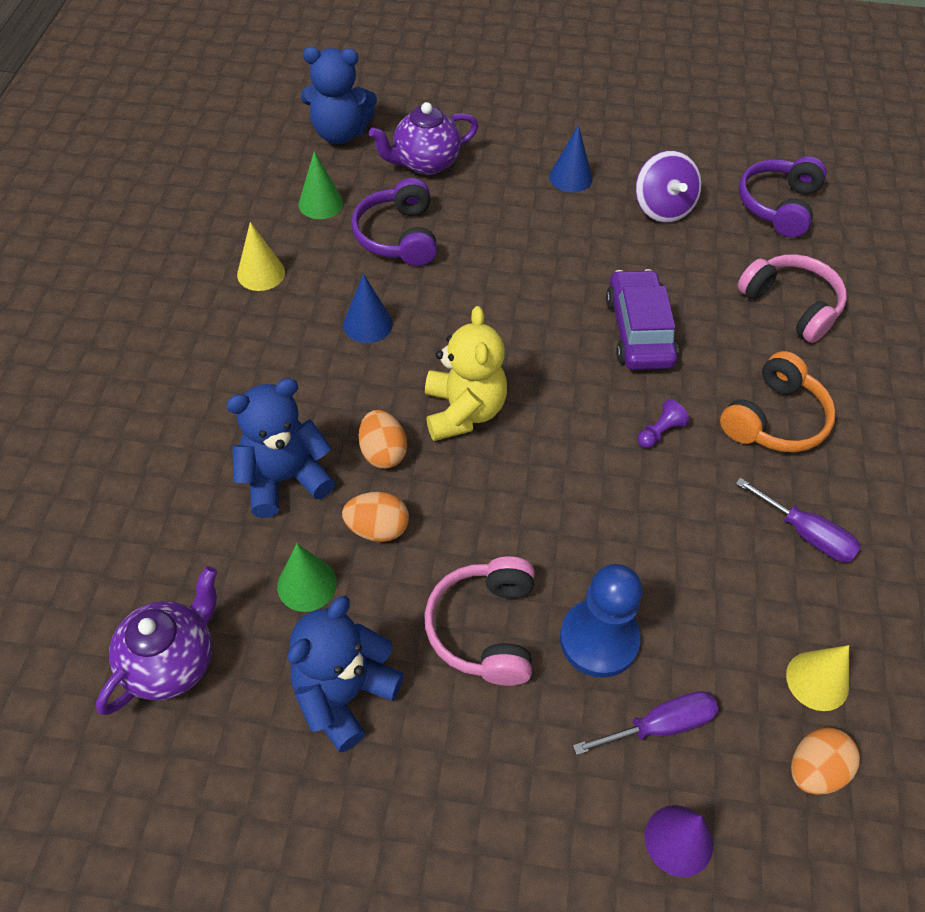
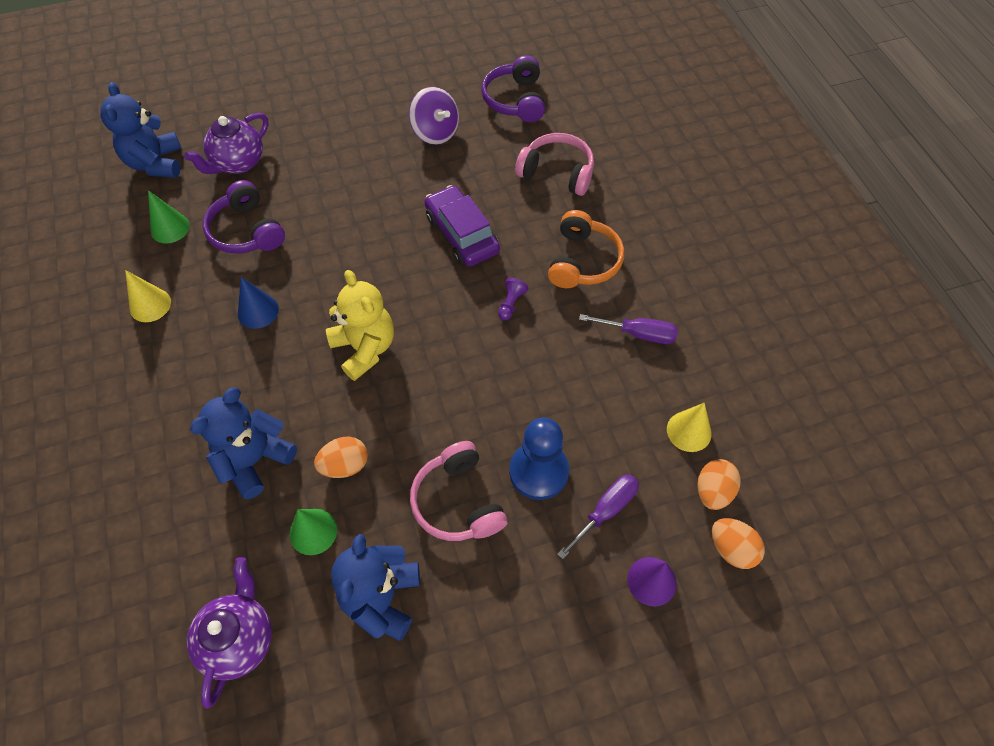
camera: 25 degrees left, 5 degrees up
blue teddy bear [301,47,377,144] -> blue teddy bear turned 105 degrees clockwise [100,82,181,178]
orange egg [359,410,407,469] -> orange egg moved to [711,518,765,569]
blue cone [549,125,593,192] -> none

